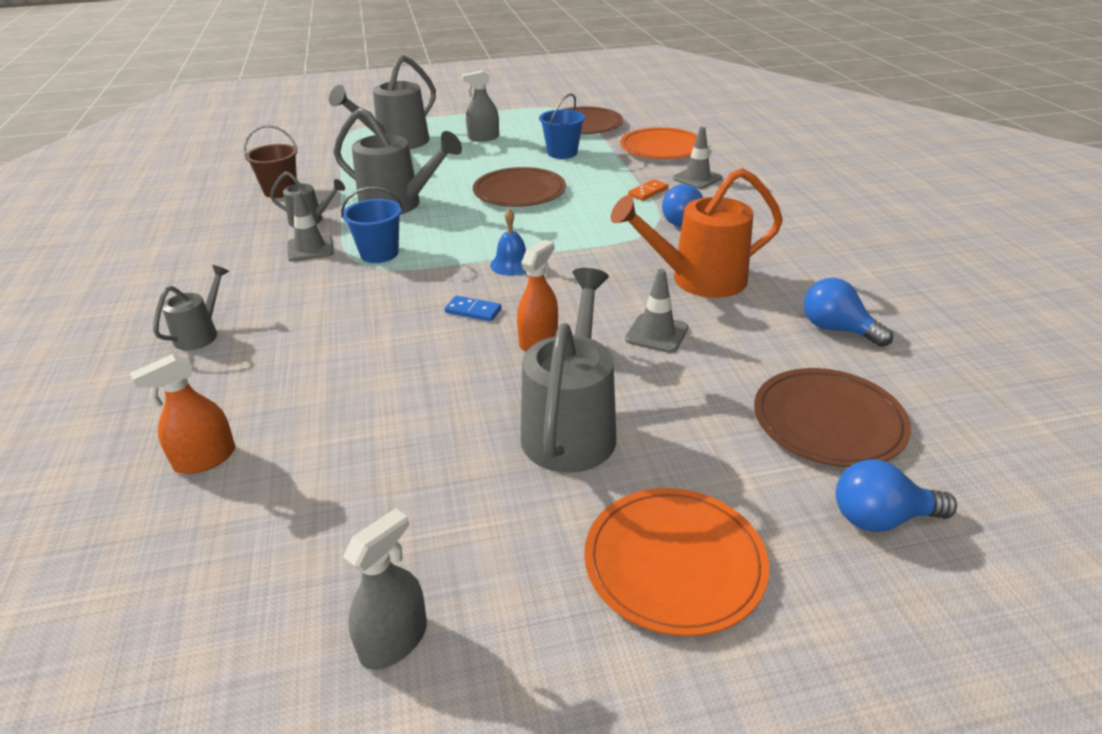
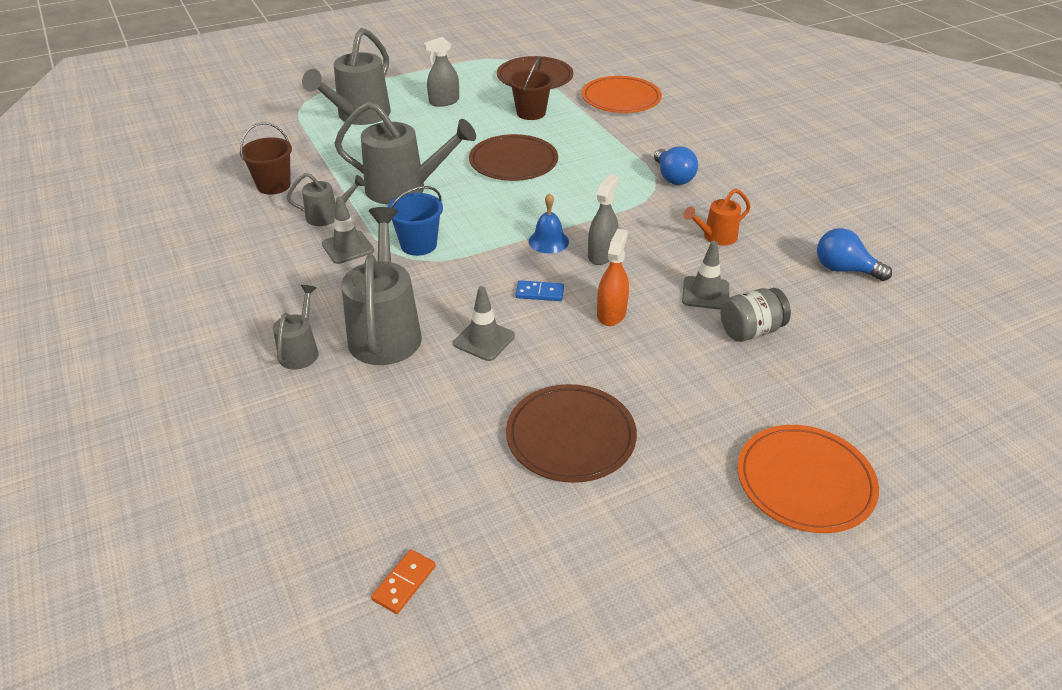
camera: 15 degrees left, 5 degrees up
orange spray bottle [130,354,235,474] -> none
grey spray bottle [343,508,427,670] -> grey spray bottle moved to [588,174,619,265]
grey watering can [521,268,616,473] -> grey watering can moved to [342,207,422,365]
blue bucket [539,93,585,159] -> brown bucket [509,57,553,120]
orange watering can [611,168,783,298] -> orange watering can [683,189,751,246], size x0.53
orange domino [628,179,668,201] -> orange domino moved to [371,549,436,614]
grey traffic cone [673,127,722,189] -> grey traffic cone moved to [453,286,515,361]
brown plate [754,368,911,467] -> brown plate moved to [506,384,637,483]
blue light bulb [836,460,957,532] -> none
none -> grey jar [721,288,791,342]

